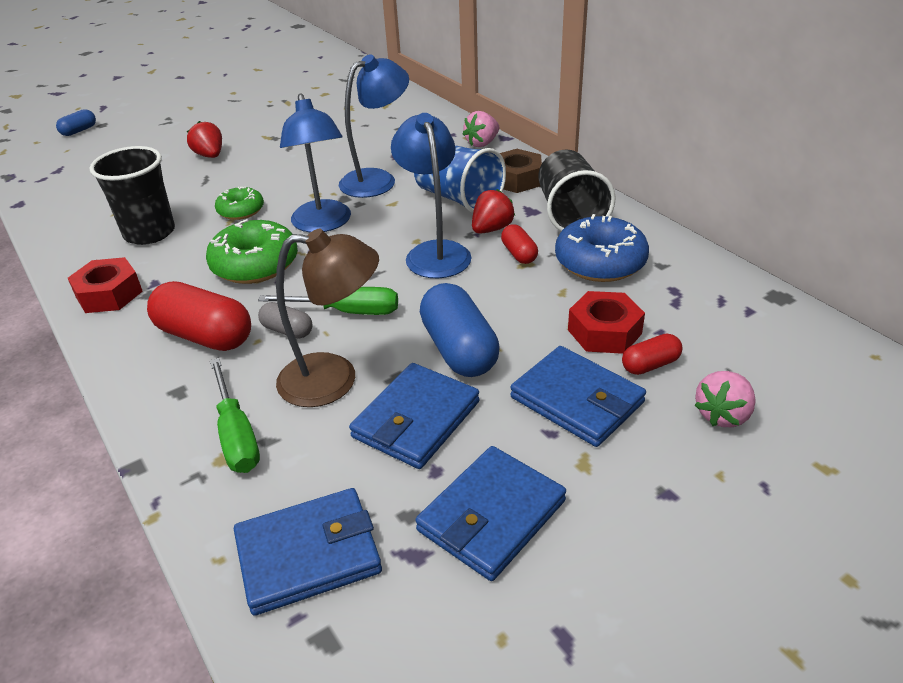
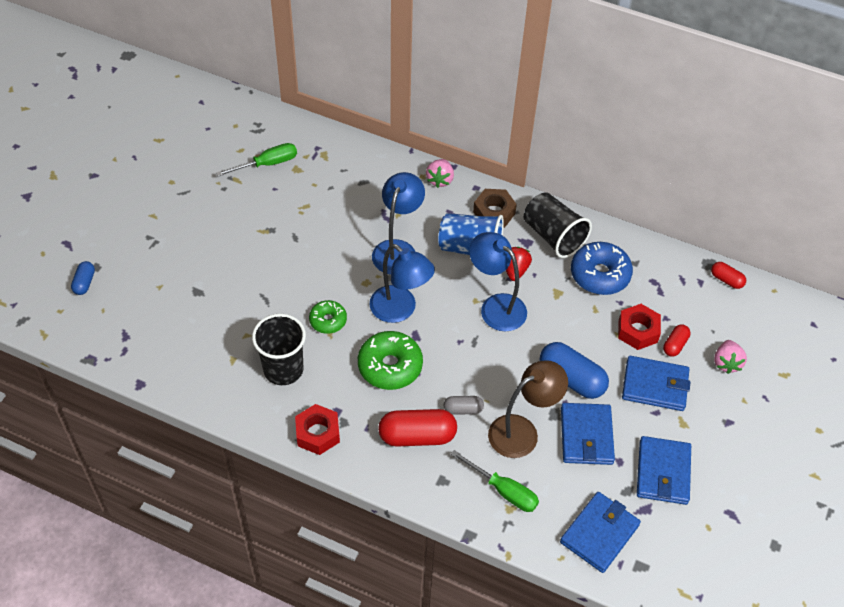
camera: 35 degrees left, 15 degrees up
red strawberry [187,121,222,158] -> none
green screwdriver [258,287,398,315] -> green screwdriver moved to [216,143,297,176]
red capsule [501,224,538,264] -> red capsule moved to [711,262,746,289]

